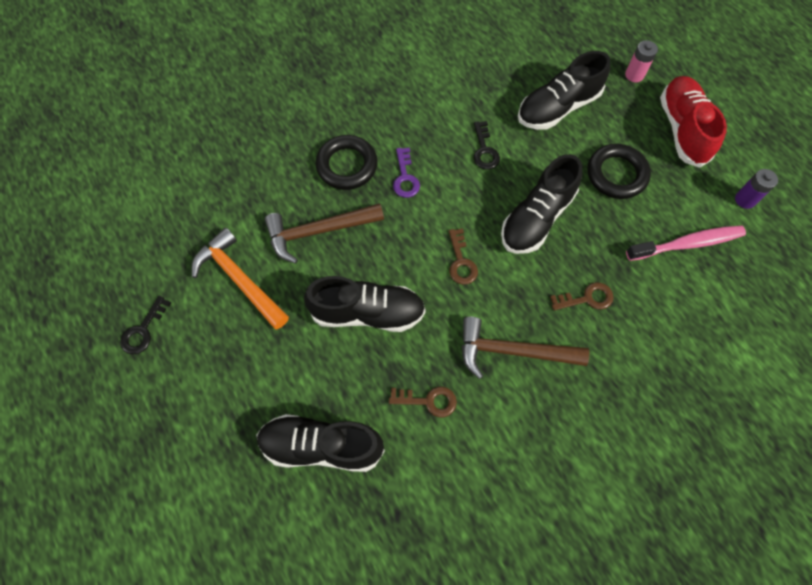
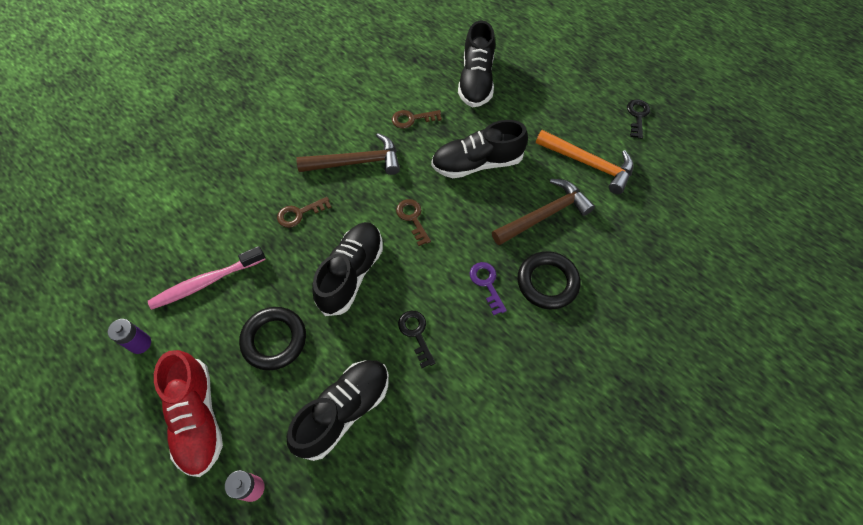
camera: 165 degrees right, 5 degrees down
black shoe [257,414,385,472] -> black shoe turned 105 degrees clockwise [458,20,495,107]

